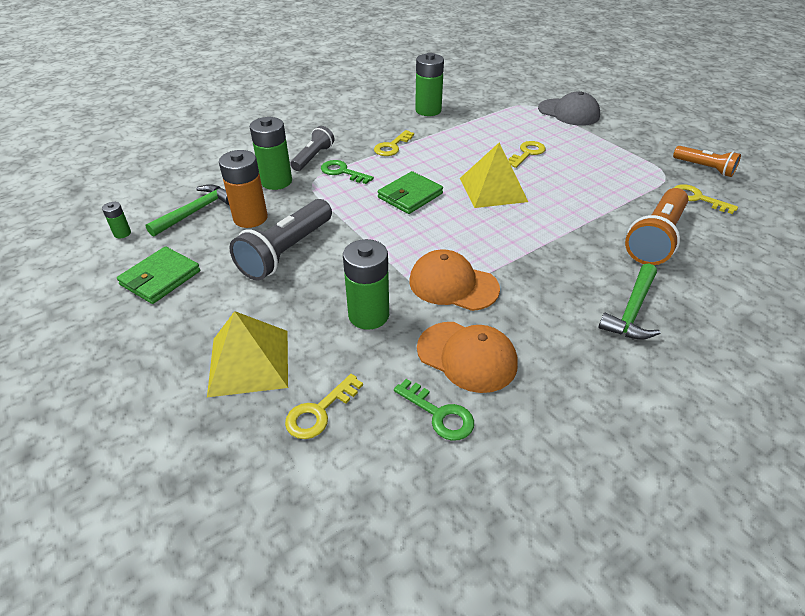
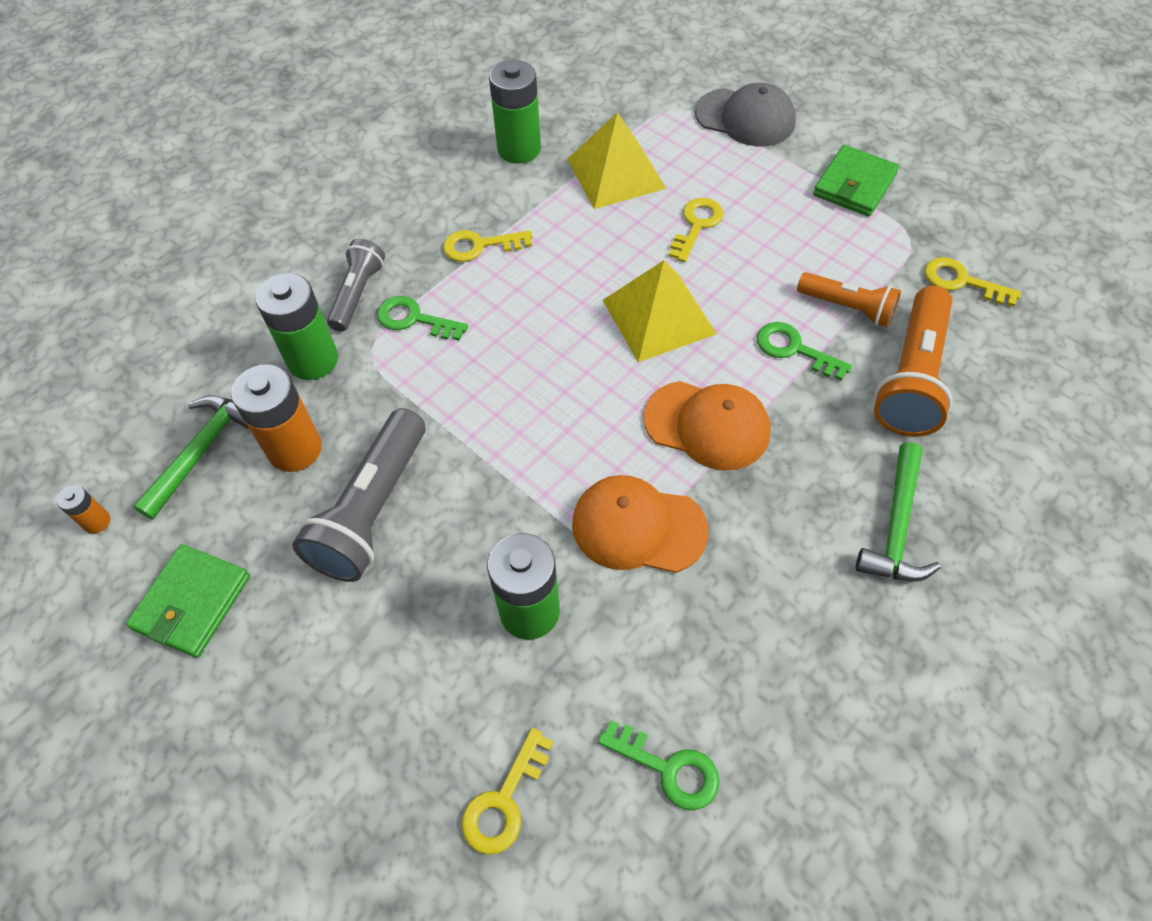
camera: 10 degrees left, 15 degrees up
green battery [102,202,131,238] -> orange battery [57,485,110,534]
yellow pyramid [207,311,288,397] -> yellow pyramid moved to [567,112,667,209]
yellow key [374,130,414,156] -> yellow key turned 60 degrees clockwise [443,230,532,262]
green wallet [378,171,443,214] -> green wallet moved to [813,145,899,216]
orange cap [417,322,518,393] -> orange cap moved to [644,381,771,470]
orange flashlight [673,146,741,177] -> orange flashlight moved to [797,272,901,327]
none -> green key [757,322,852,381]

